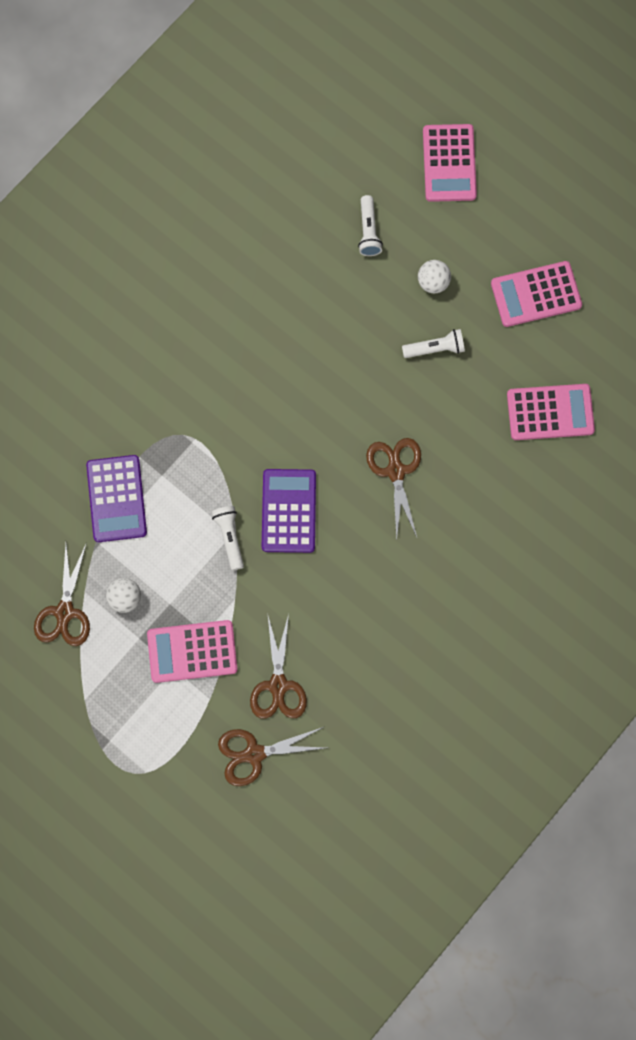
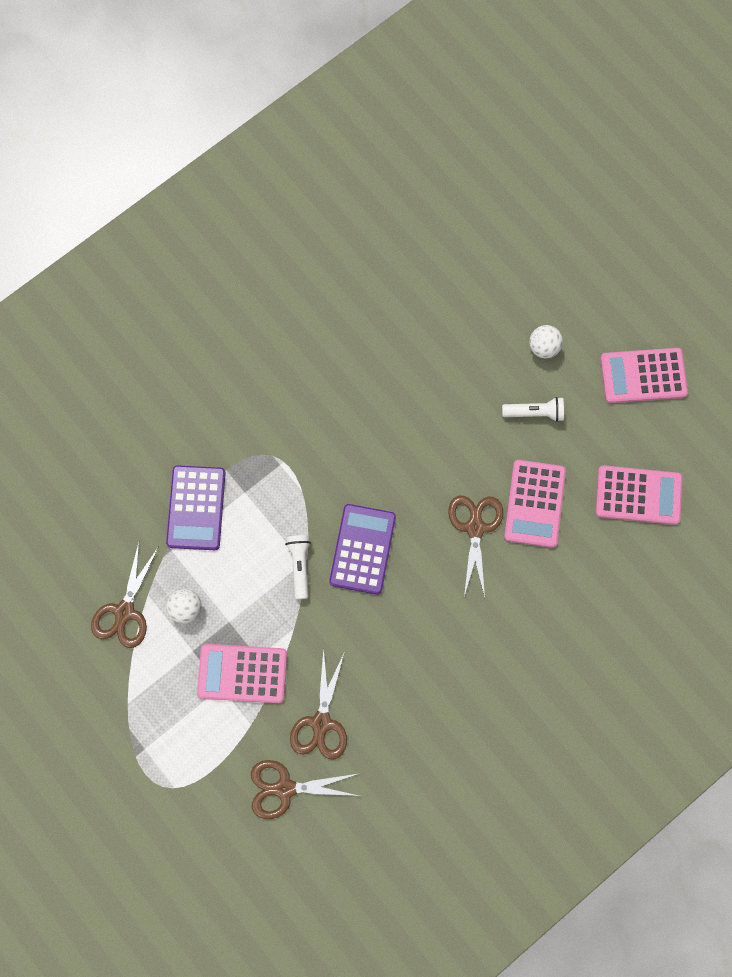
camera: 10 degrees right, 0 degrees up
white flashlight [358,195,383,256] -> none
pink calculator [423,124,477,202] -> pink calculator moved to [504,460,566,548]

